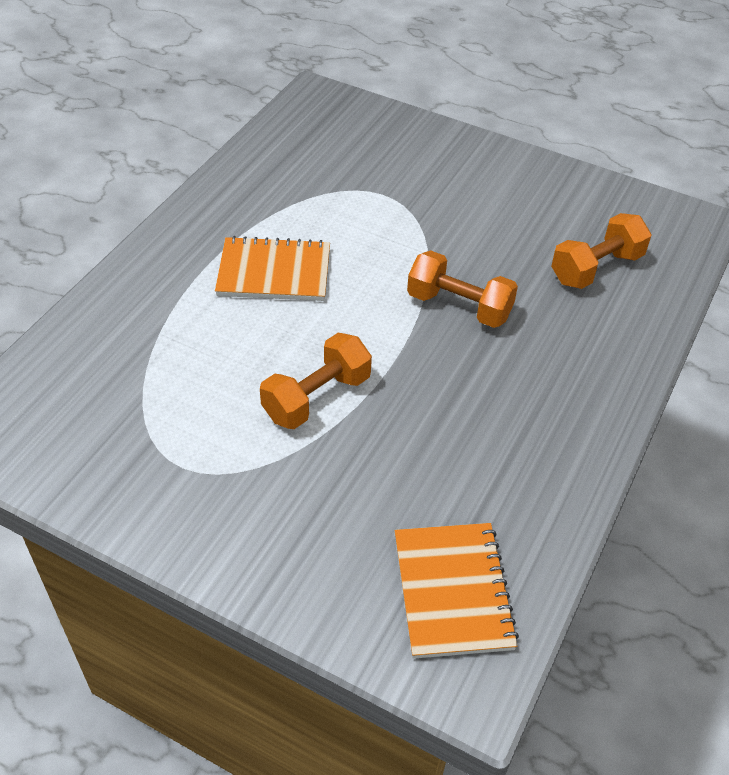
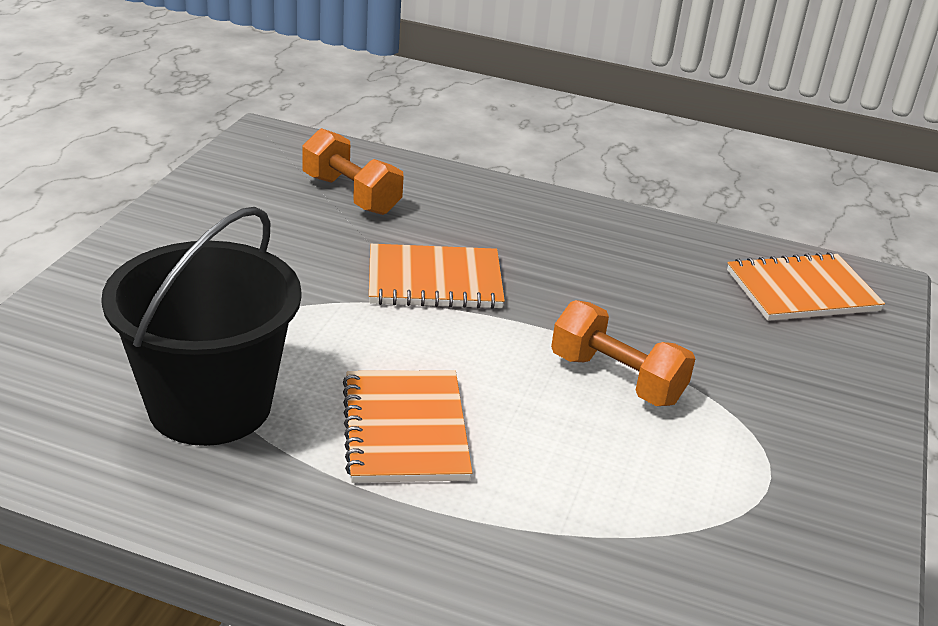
camera: 100 degrees left, 15 degrees down
orange dumbbell [407,250,518,328] -> orange notebook [369,244,505,309]
none -> black bucket [101,207,302,446]

